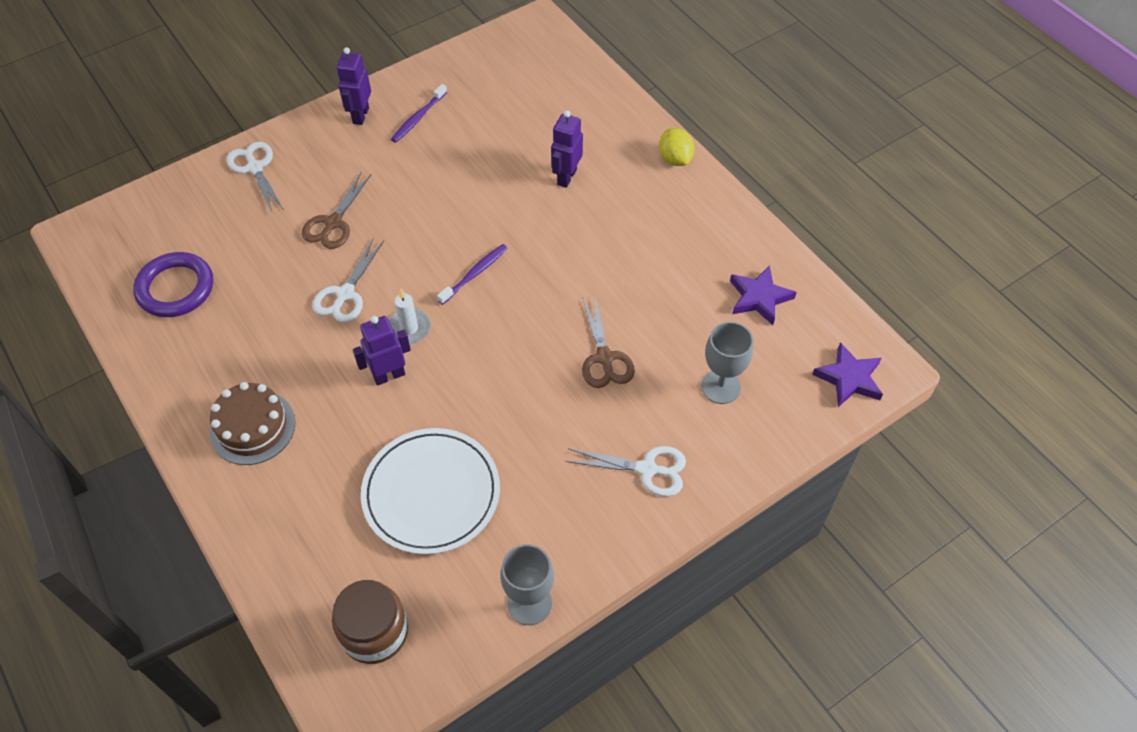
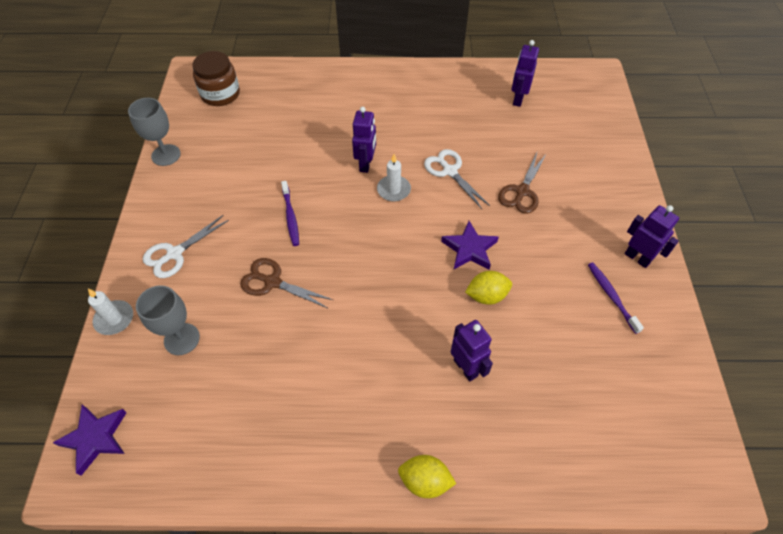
camera: 125 degrees right, 0 degrees up
purple ring [133,252,213,317] -> purple robot [511,40,539,107]
brown cake [210,382,295,465] -> none
white scissors [227,142,284,212] -> none
brown scissors [302,173,372,249] -> brown scissors turned 120 degrees counterclockwise [498,153,547,214]
white plate [361,428,500,555] -> none
purple toothbrush [437,244,508,305] -> purple toothbrush moved to [281,181,299,246]
purple star [730,265,797,325] -> purple star moved to [441,221,499,270]
none -> white candle [88,289,133,335]
none -> yellow lemon [465,271,512,305]

